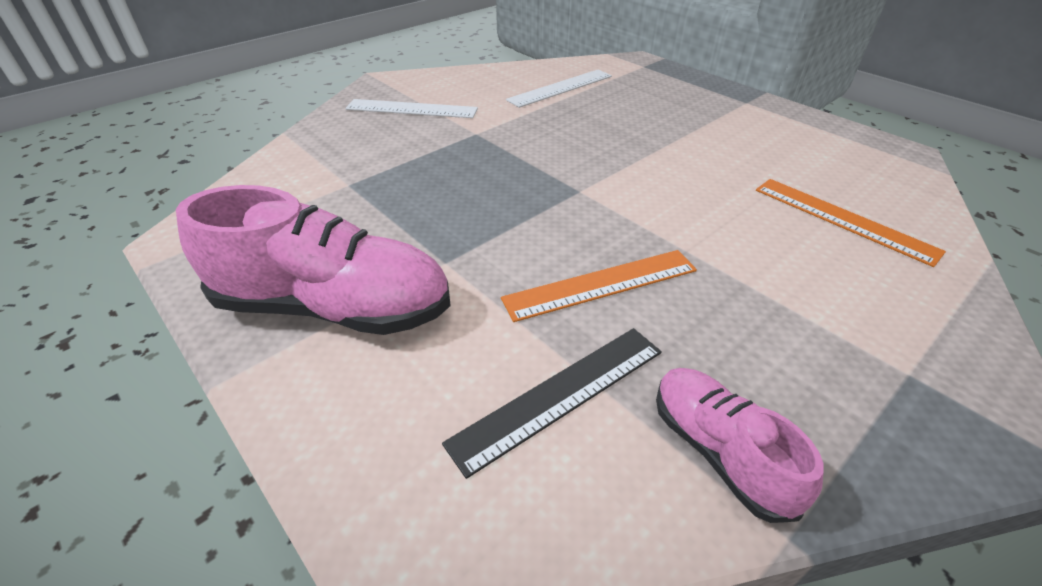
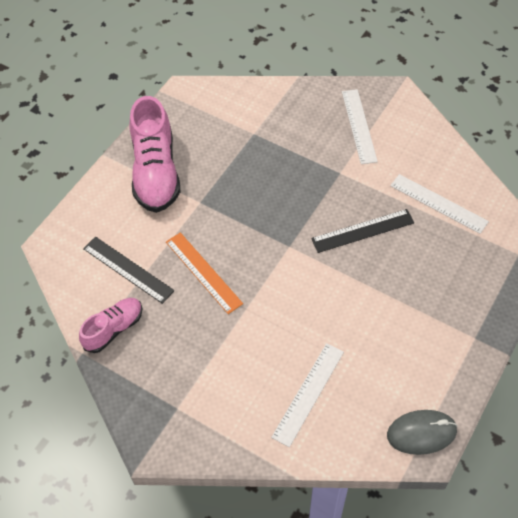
camera: 75 degrees right, 15 degrees up
orange ruler [756,179,946,267] -> white ruler [271,343,344,447]
none -> black ruler [311,209,414,253]
none -> grey mouse [387,410,457,455]

